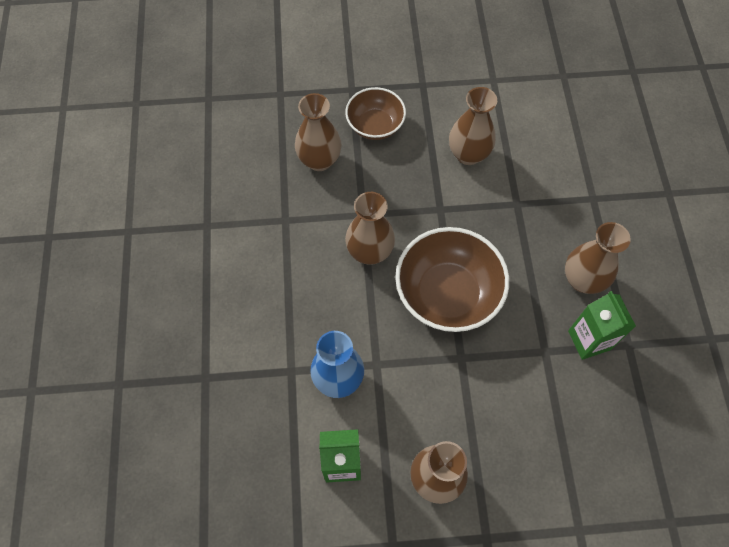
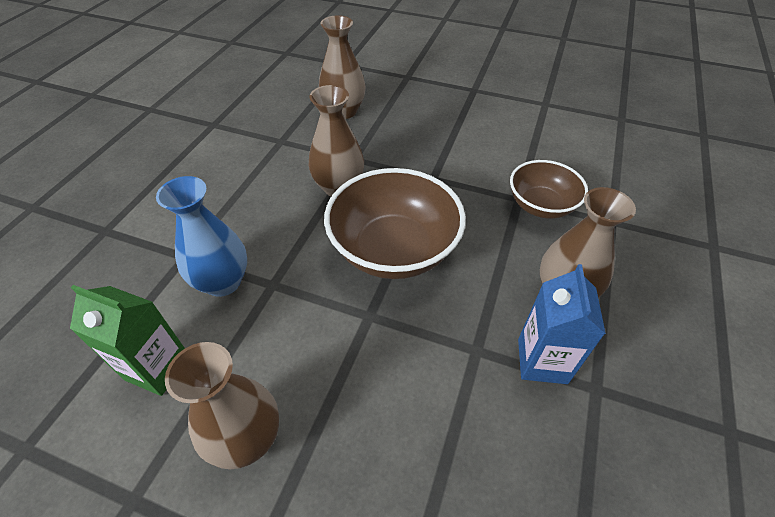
camera: 25 degrees right, 15 degrees down
brown bowl [345,87,406,140] -> brown bowl moved to [510,160,588,219]
brown vase [449,87,497,165] -> none
green carton [568,291,636,360] -> blue carton [518,264,606,384]

